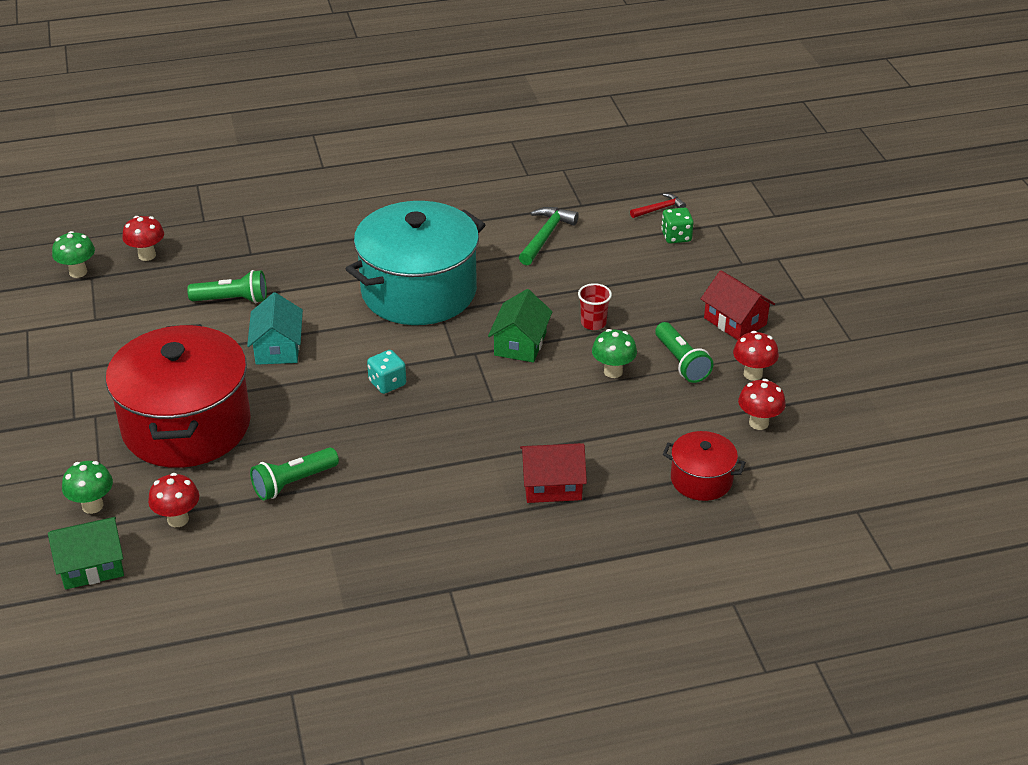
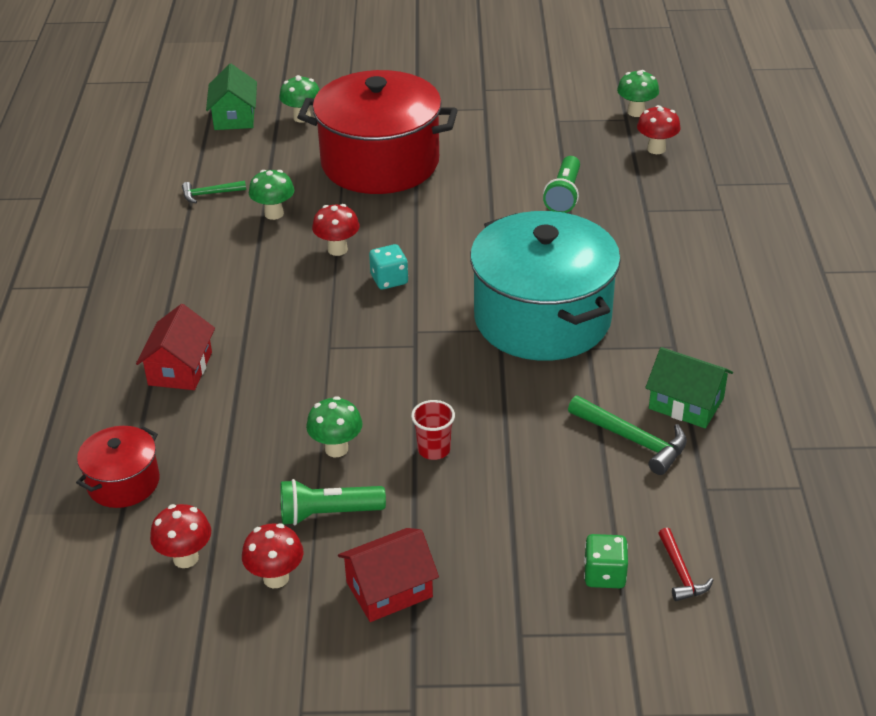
camera: 105 degrees right, 0 degrees up
red mushroom [148,473,199,527] -> red mushroom moved to [312,204,359,256]
turquoise house [247,292,303,365] -> none
green flashlight [250,447,339,501] -> green mushroom [249,170,294,220]
green house [488,289,553,363] -> green house moved to [645,347,733,428]
none -> green hammer [182,181,246,203]

